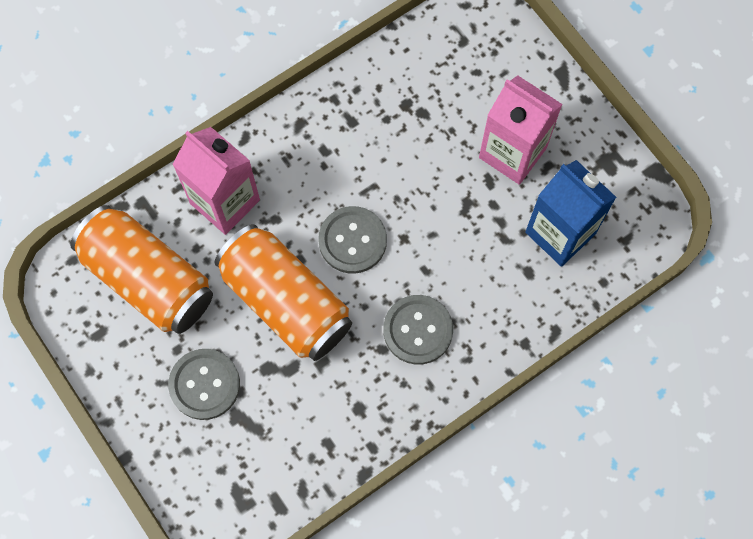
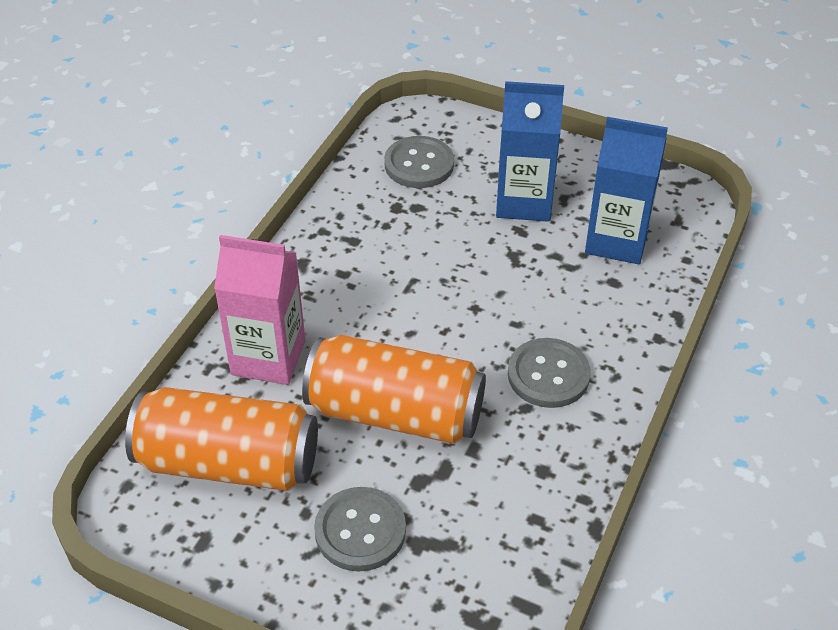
camera: 30 degrees left, 25 degrees down
grey button [318,206,387,274] -> grey button moved to [384,136,454,188]
pink carton [479,76,563,185] -> blue carton [496,81,564,222]

